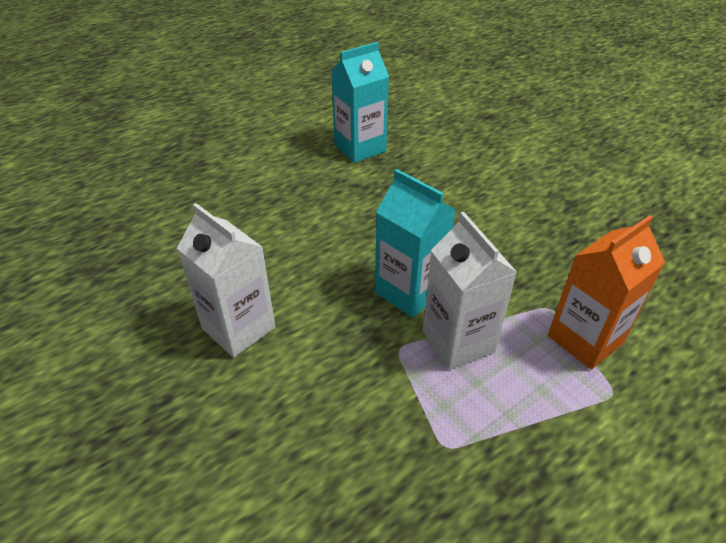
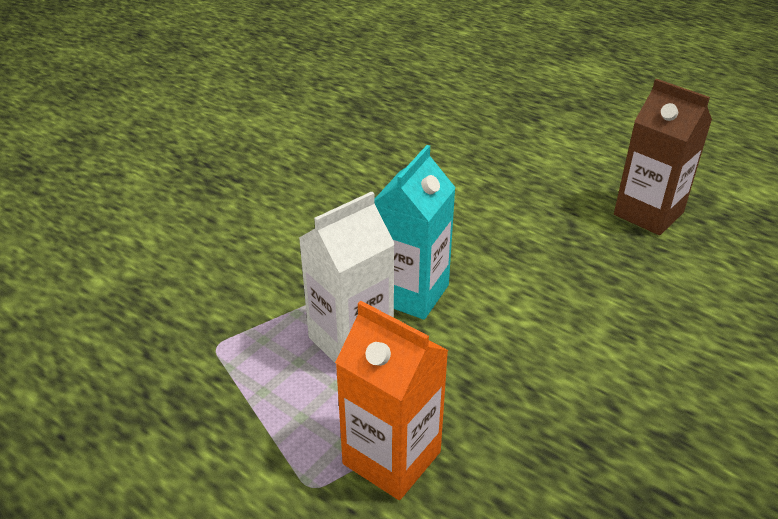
camera: 75 degrees right, 5 degrees down
white carton [177,203,275,357] -> none
turquoise carton [331,42,389,163] -> brown carton [614,79,712,235]

